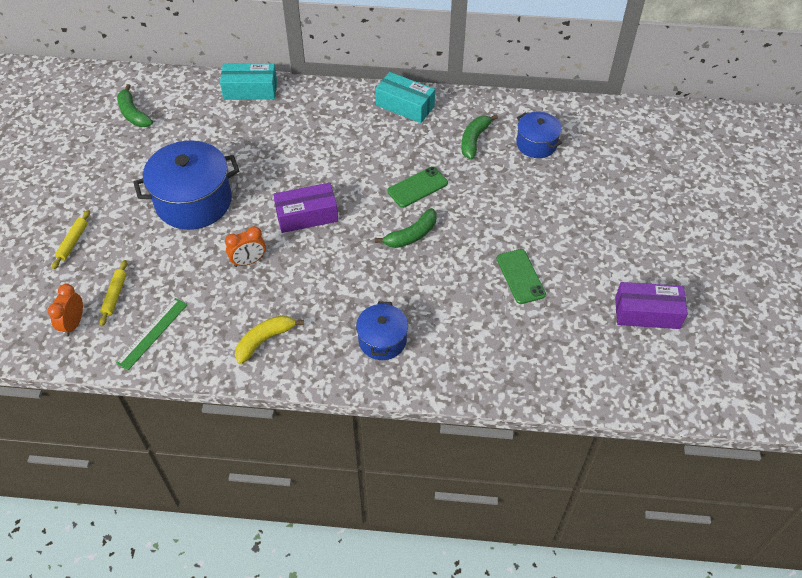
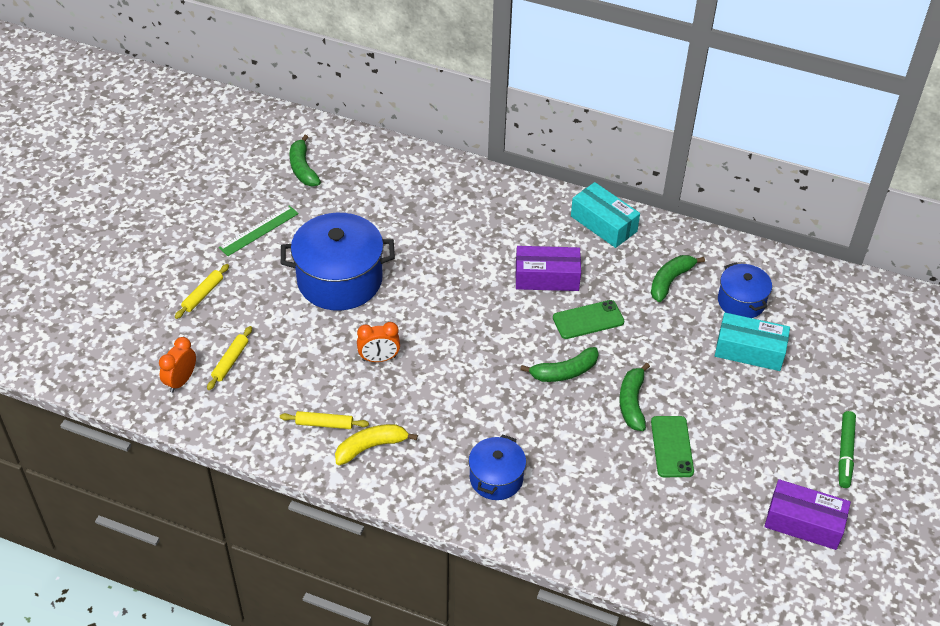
camera: 15 degrees right, 5 degrees down
green ruler [116,298,187,370] -> green ruler moved to [219,205,299,256]
turquoise box [220,63,277,100] -> turquoise box moved to [715,313,790,371]
purple box [273,183,338,233] -> purple box moved to [515,246,581,291]
none -> yellow rolling pin [280,411,369,429]
none -> green banana [619,363,650,431]
none -> green marker [838,411,856,488]

